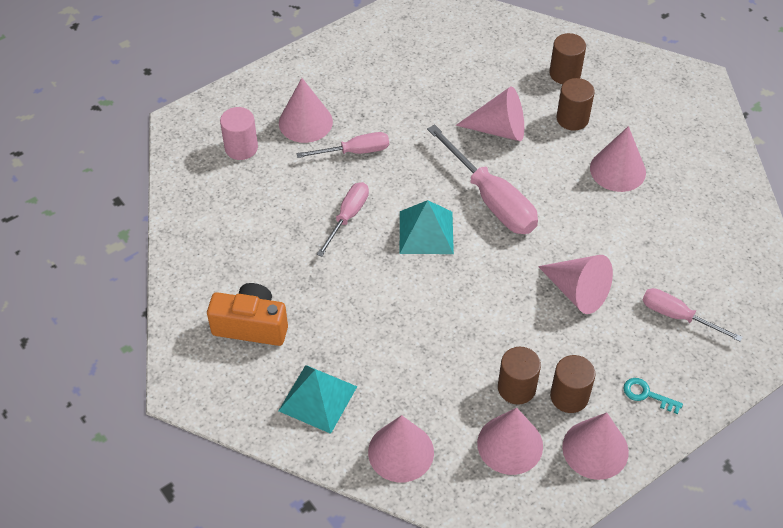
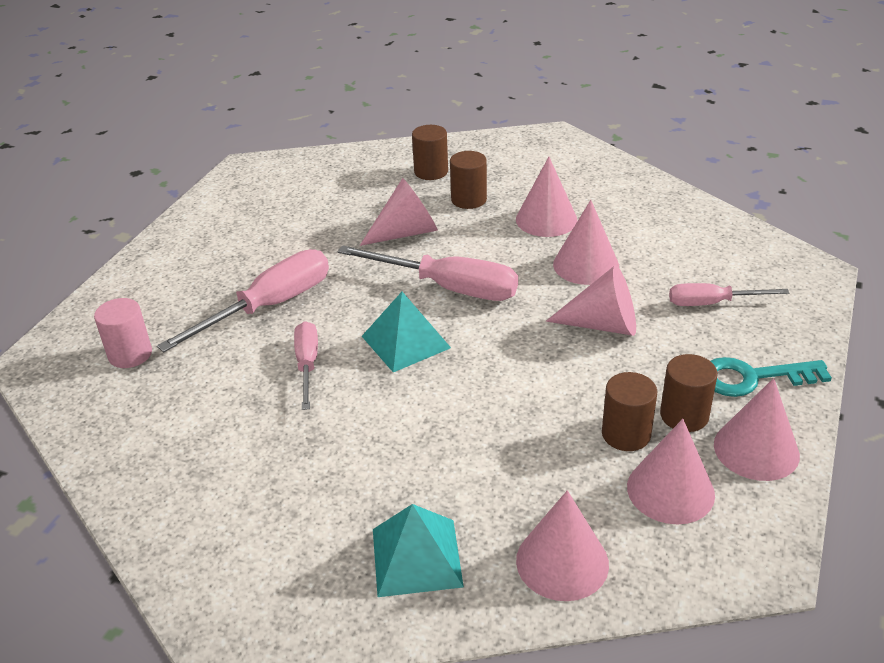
camera: 30 degrees left, 15 degrees down
orange camera [207,283,288,346] -> none
pink cone [279,78,333,143] -> pink cone moved to [553,200,619,285]
pink screwdriver [297,132,389,158] -> pink screwdriver [157,249,329,352], size x1.69
turquoise key [623,378,683,414] -> turquoise key [711,357,832,397], size x1.76

